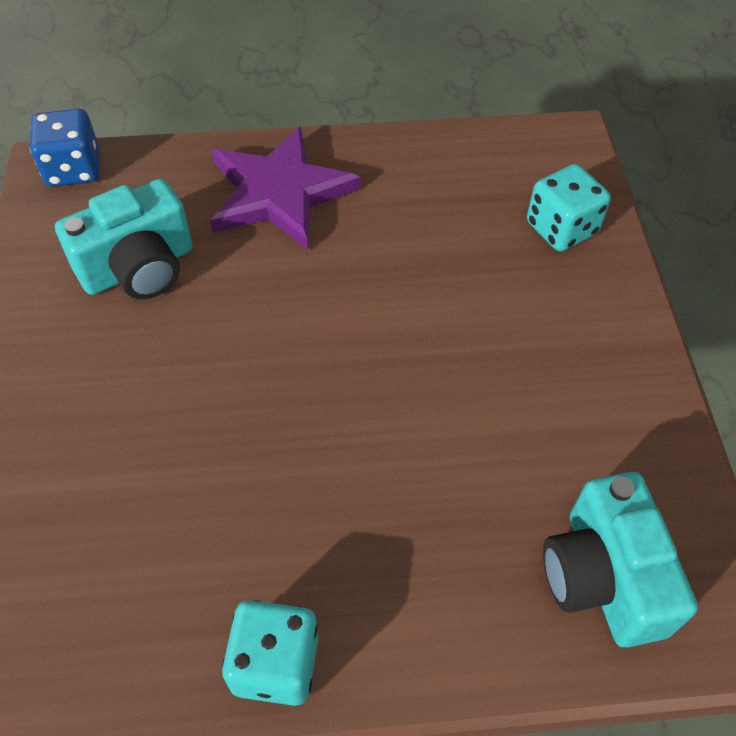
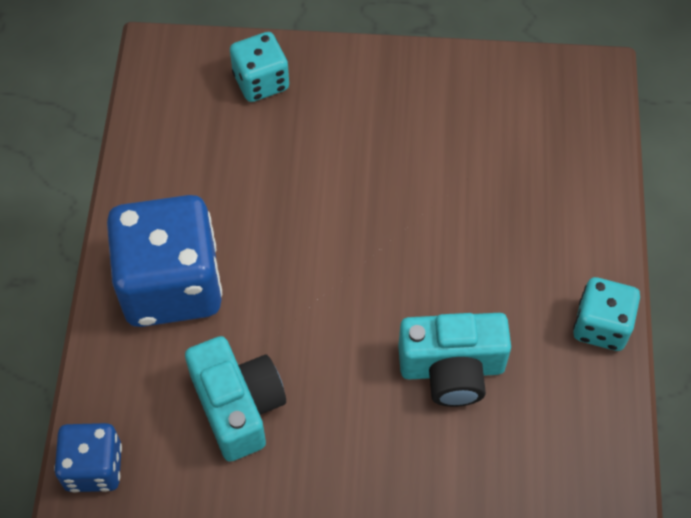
camera: 80 degrees left, 5 degrees up
purple star [210,126,361,250] -> blue dice [107,195,222,327]
turquoise camera [543,472,698,647] -> turquoise camera moved to [398,313,511,407]

